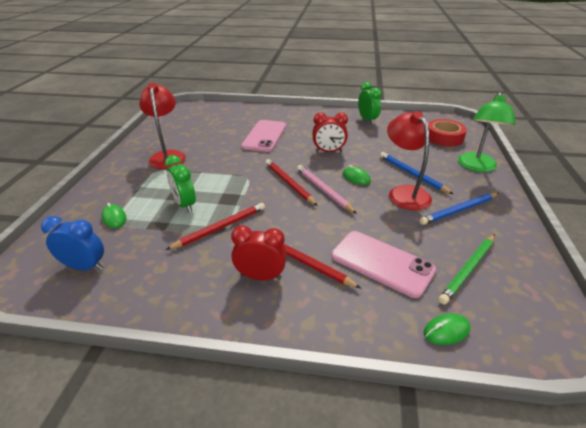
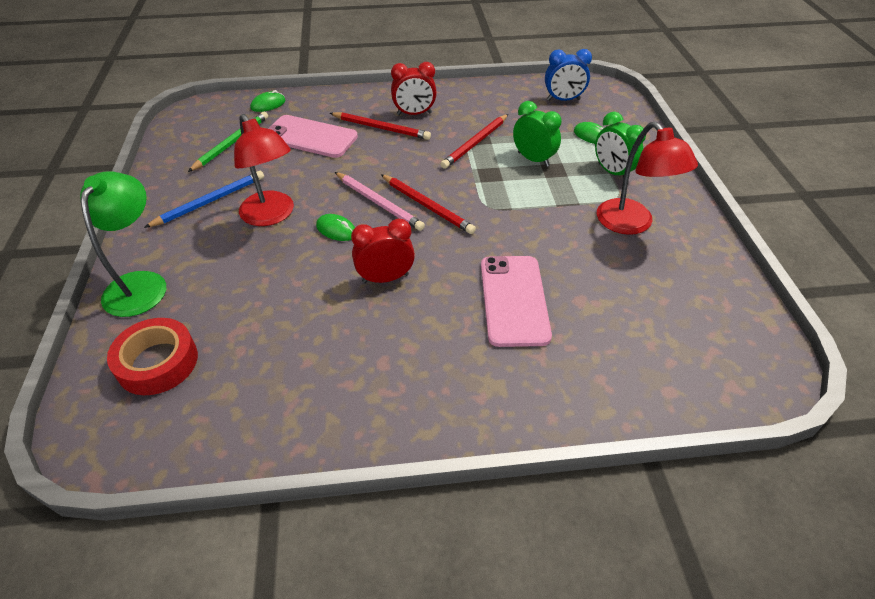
camera: 165 degrees right, 10 degrees up
green clock [358,82,382,124] -> green clock moved to [595,112,646,178]
blue pencil [380,152,453,194] -> none

